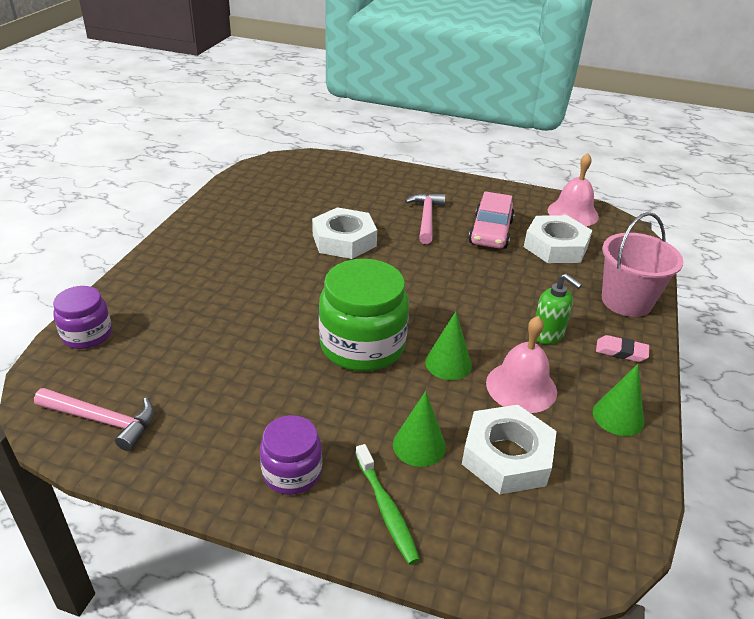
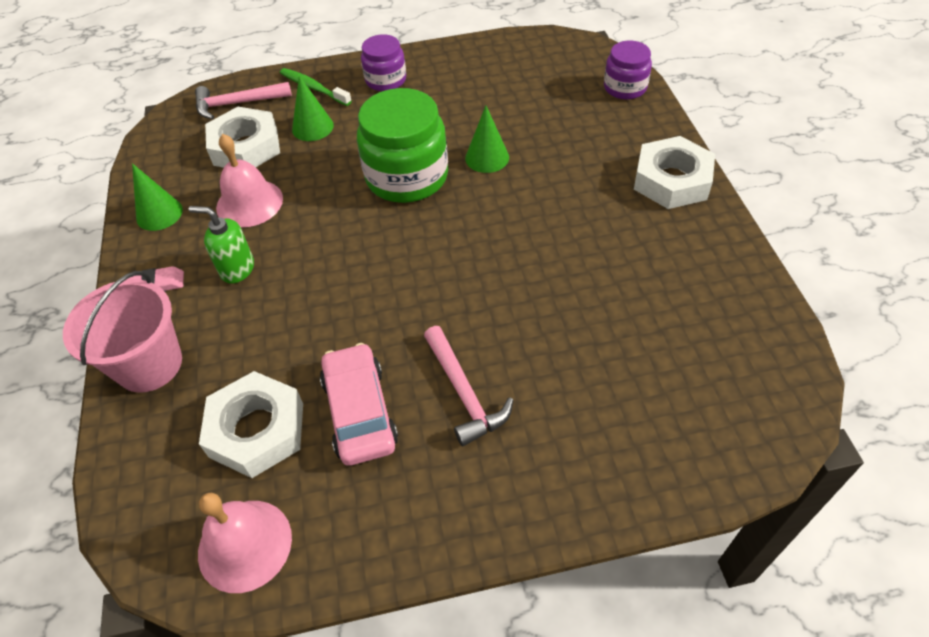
camera: 155 degrees right, 15 degrees up
pink hammer [34,388,154,451] -> pink hammer moved to [195,82,292,119]
white nut [312,207,377,259] -> white nut moved to [634,136,715,209]
green cone [425,312,472,380] -> green cone moved to [465,106,509,173]

